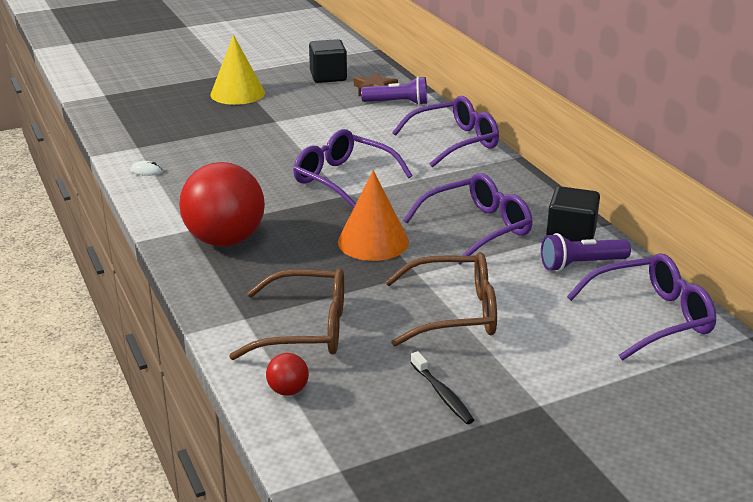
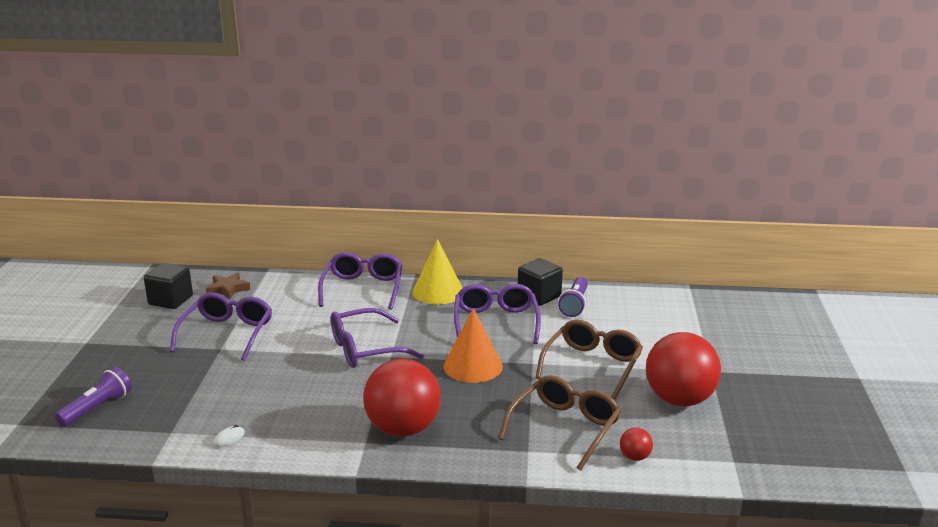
camera: 60 degrees left, 5 degrees down
yellow cone [210,35,265,105] -> yellow cone moved to [412,239,463,304]
purple flashlight [361,76,427,105] -> purple flashlight moved to [55,367,132,427]
black toothbrush [411,351,474,424] -> red ball [646,332,721,406]
purple glasses [567,253,716,361] -> purple glasses moved to [170,292,272,361]

